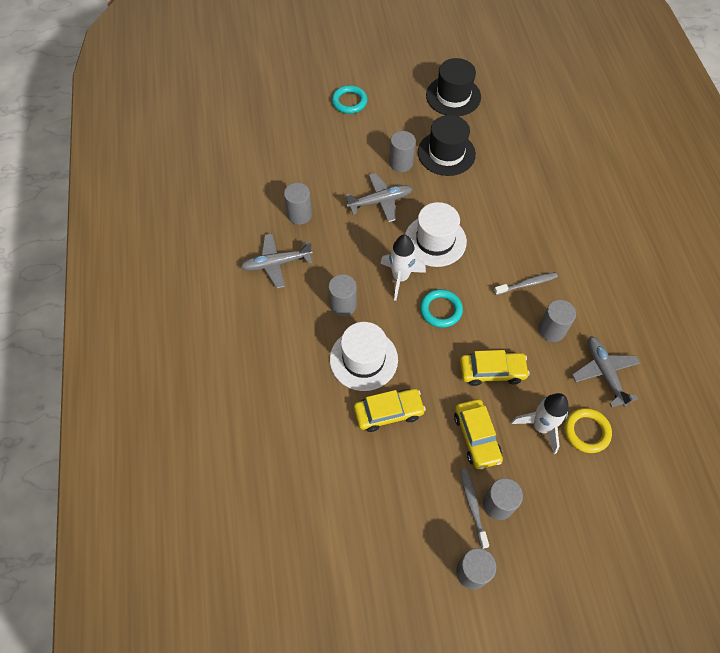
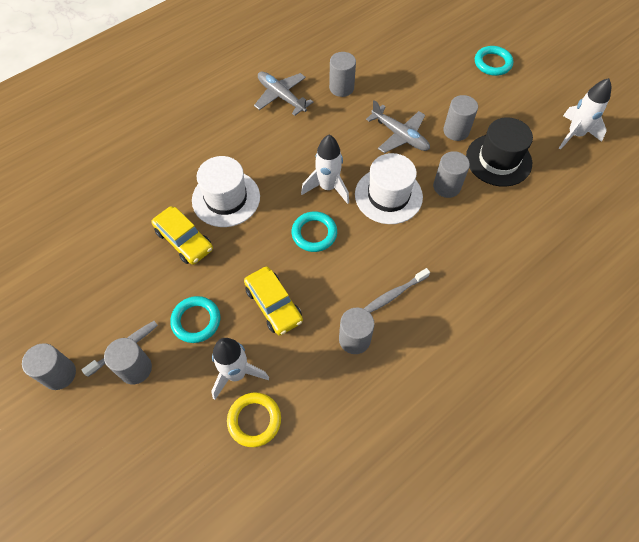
camera: 60 degrees right, 0 degrees up
grey cylinder [328,274,357,317] -> grey cylinder moved to [433,151,470,198]
black hat [426,58,481,116] -> white rocket [559,78,611,150]
yellow car [454,399,503,469] -> turquoise ring [170,296,220,343]
grey toothbrush [494,272,558,295] -> grey toothbrush turned 105 degrees clockwise [364,268,430,313]
grey plane [572,336,640,408] -> none

